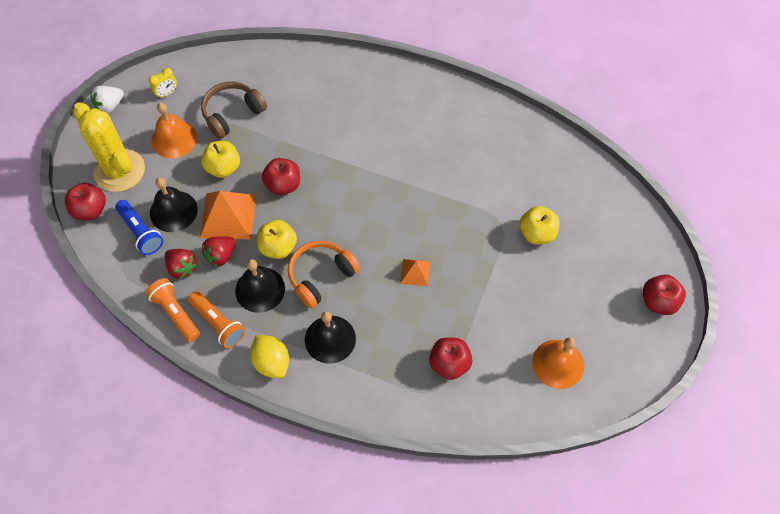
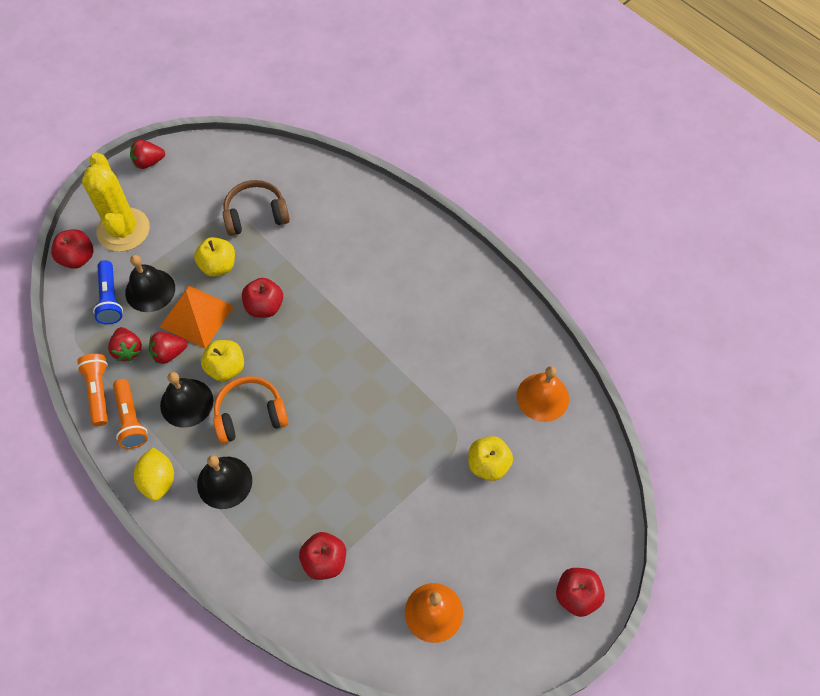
camera: 25 degrees right, 0 degrees up
white strawberry [90,86,124,113] -> red strawberry [130,139,165,169]
yellow clock [149,68,177,99] -> none
orange bell [152,103,197,158] -> orange bell moved to [517,366,569,422]
orange pyramid [400,259,430,286] -> none

